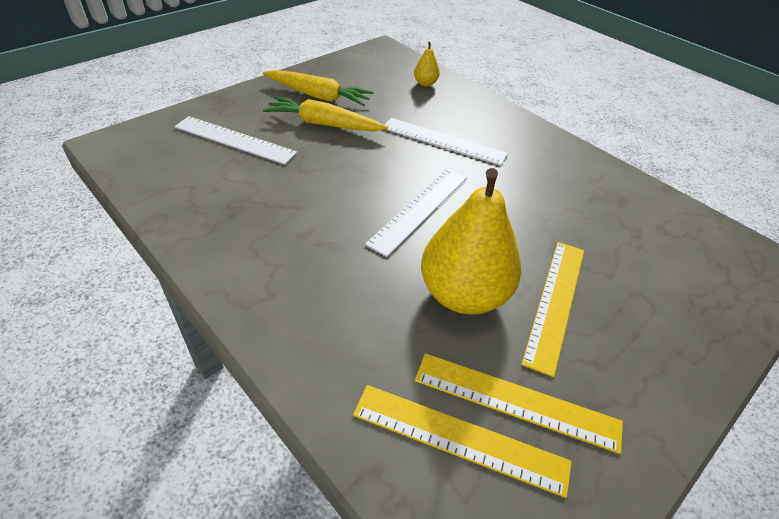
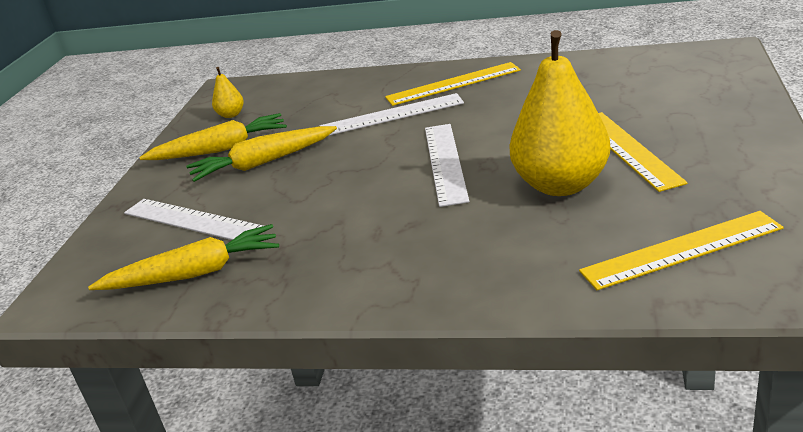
camera: 30 degrees left, 15 degrees down
white ruler [174,116,297,165] -> white ruler turned 45 degrees clockwise [124,199,263,240]
yellow pear [414,41,440,87] -> yellow pear moved to [212,67,244,118]
yellow ruler [415,353,623,454] -> yellow ruler moved to [385,62,521,106]
none -> yellow carrot [88,224,279,290]

